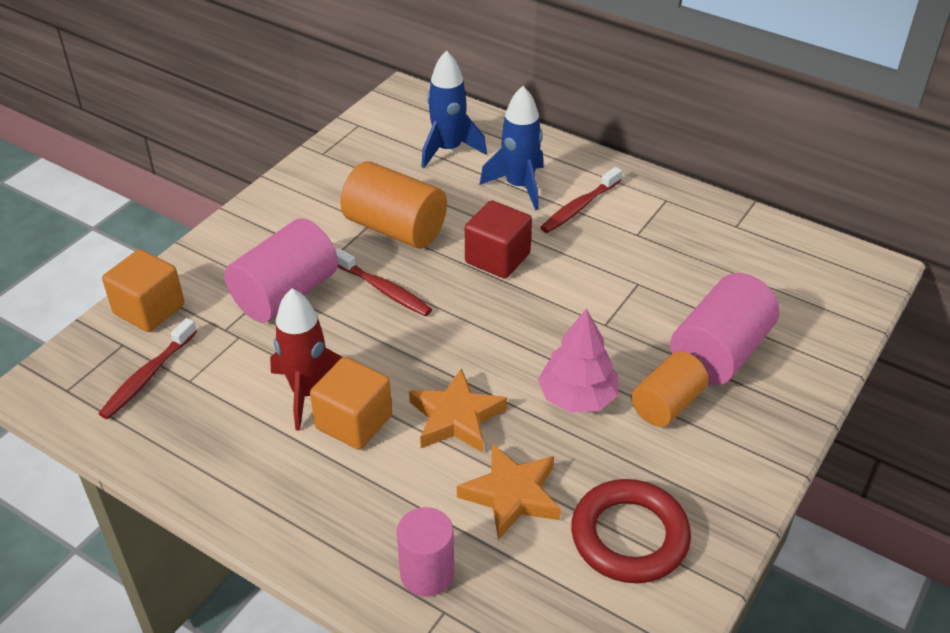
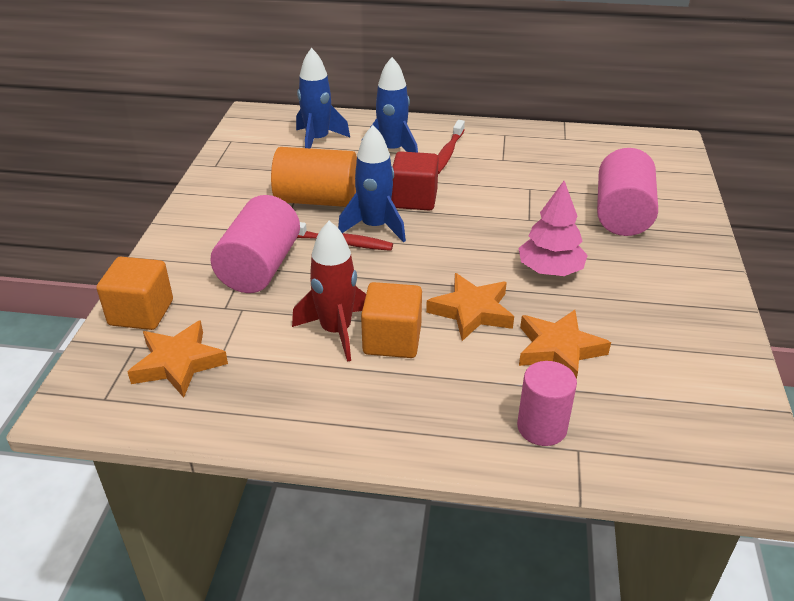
camera: 25 degrees left, 5 degrees down
red toothbrush [99,318,197,419] -> orange star [128,320,228,398]
red ring [571,479,691,583] -> none
orange cylinder [631,351,709,427] -> none
none -> blue rocket [338,125,406,243]

